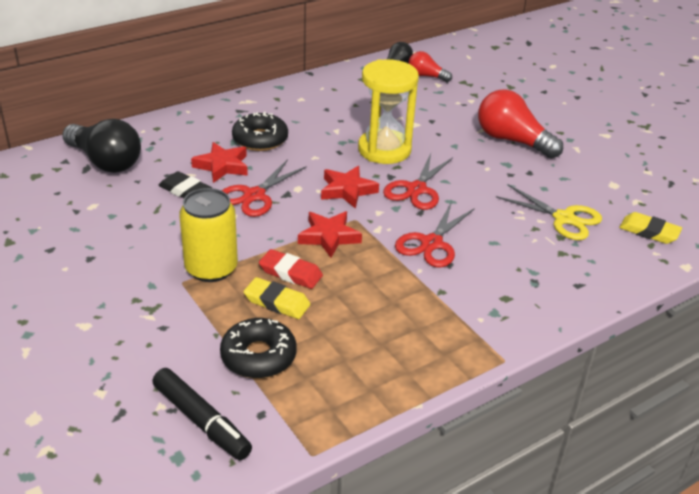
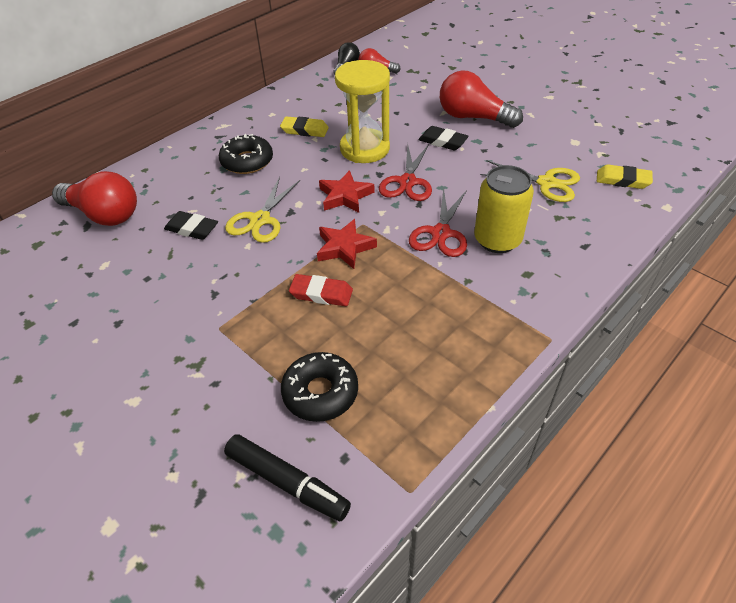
camera: 10 degrees left, 10 degrees up
black light bulb [62,119,141,173] -> red light bulb [52,171,137,226]
yellow can [179,188,238,282] -> yellow can moved to [474,165,534,253]
red star [191,142,248,183] -> none
red scissors [221,159,307,217] -> yellow scissors [225,177,300,243]
yellow eraser [243,277,310,319] -> yellow eraser moved to [280,116,329,137]
none -> black eraser [418,126,469,150]

